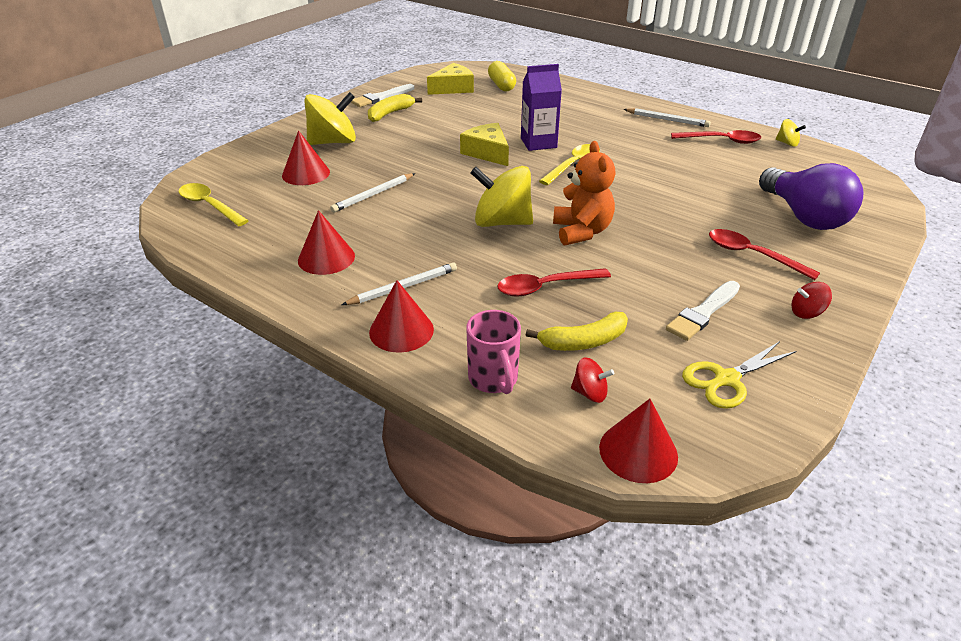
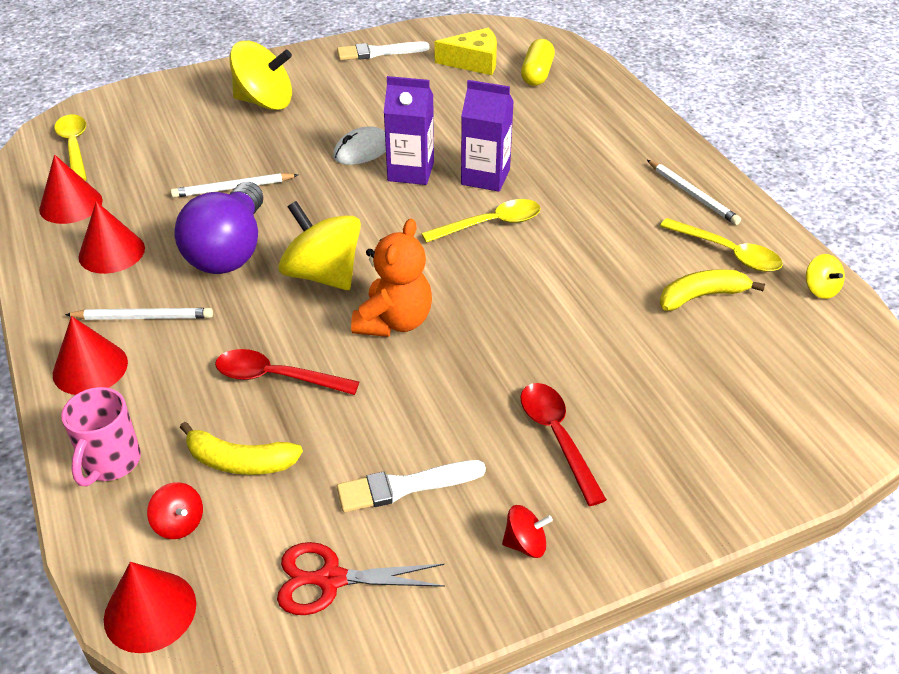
camera: 30 degrees right, 5 degrees up
red cone [282,130,330,185] -> red cone moved to [39,155,103,224]
yellow banana [368,94,422,122] -> yellow banana moved to [660,269,765,311]
yellow cheese [460,123,509,166] -> purple carton [384,76,434,185]
red spoon [671,130,761,144] -> yellow spoon [660,218,783,272]
yellow scissors [682,341,797,409] -> red scissors [277,542,445,615]
purple light bulb [759,163,864,230] -> purple light bulb moved to [175,182,263,274]
red spinning top [792,282,832,319] -> red spinning top turned 150 degrees clockwise [502,505,553,558]
none -> white mouse [333,126,386,165]

